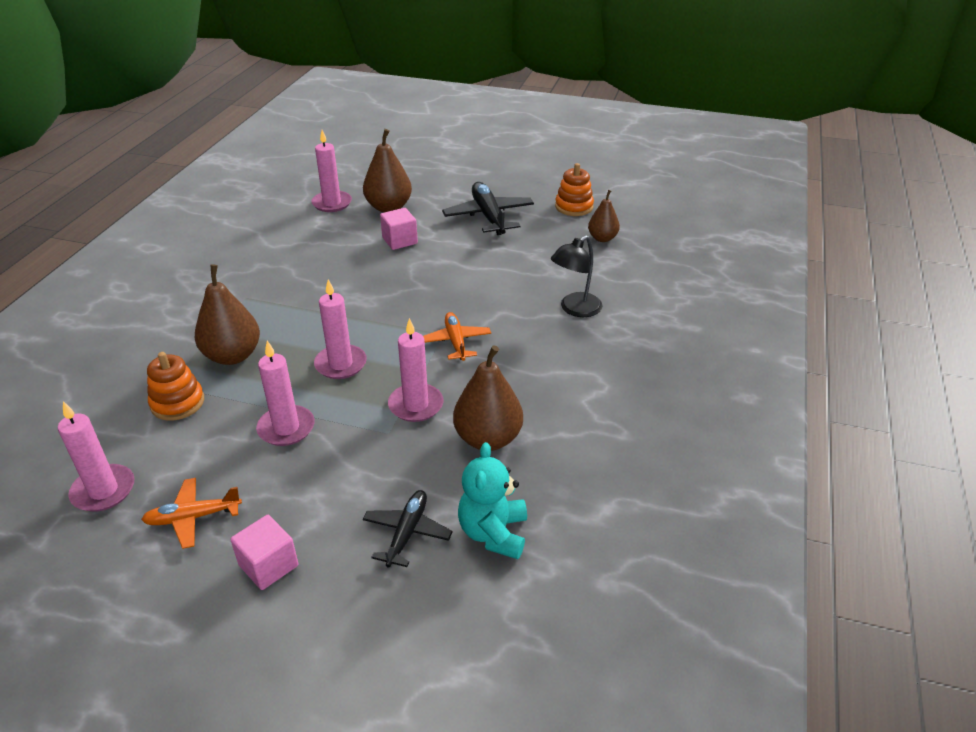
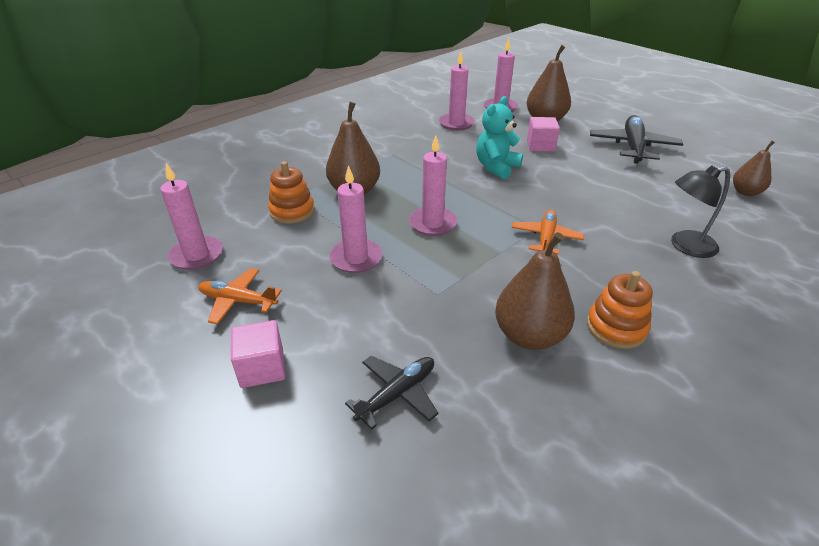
camera: 30 degrees right, 0 degrees up
pink candle [388,318,444,422] -> pink candle moved to [439,51,475,131]
turquoise teddy bear [458,442,527,559] -> turquoise teddy bear moved to [476,96,523,179]
orange stacking toy [555,163,594,216] -> orange stacking toy moved to [587,271,653,349]

